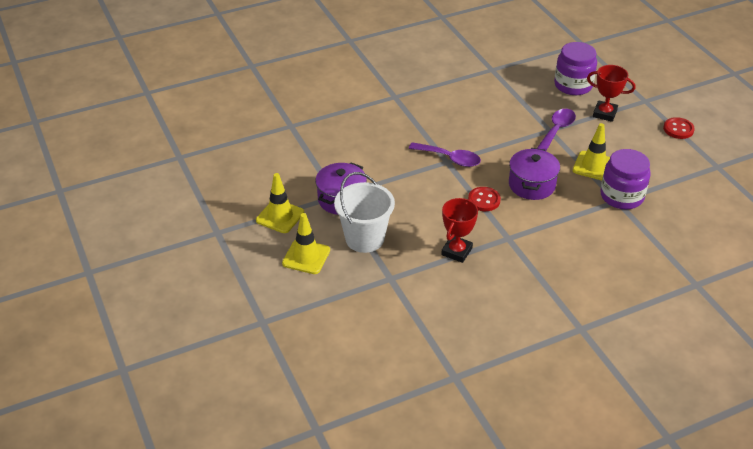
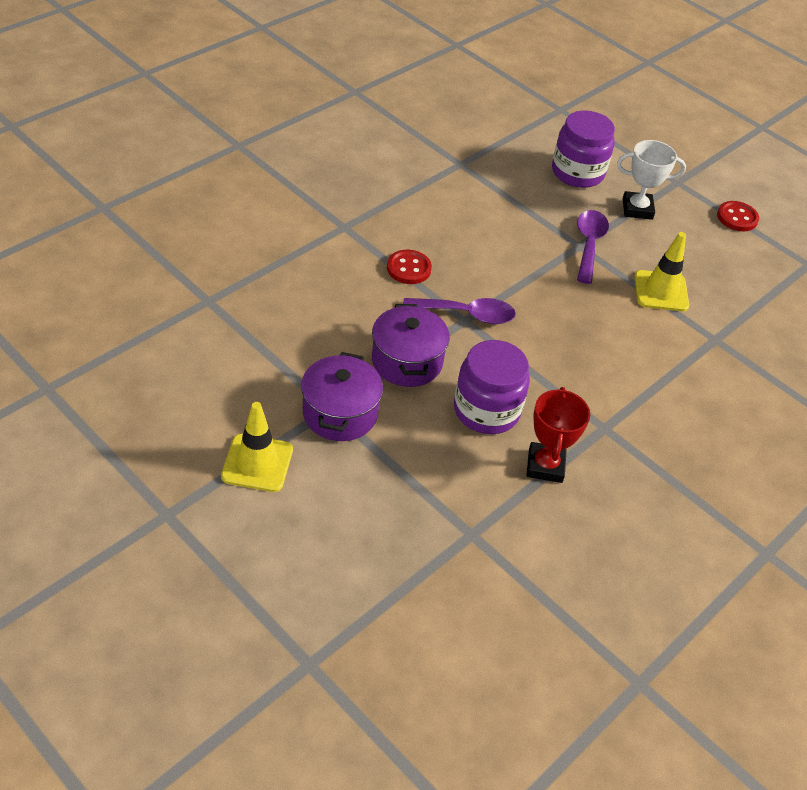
camera: 25 degrees left, 5 degrees up
yellow traffic cone [282,213,330,274] -> none
white bucket [334,172,395,253] -> none
red button [468,187,501,211] -> red button moved to [387,250,432,284]
purple pot [509,148,560,200] -> purple pot moved to [372,304,450,387]
red trophy [587,65,635,122] -> white trophy [617,140,686,220]
purple jar [600,149,651,209] -> purple jar moved to [454,340,530,434]

